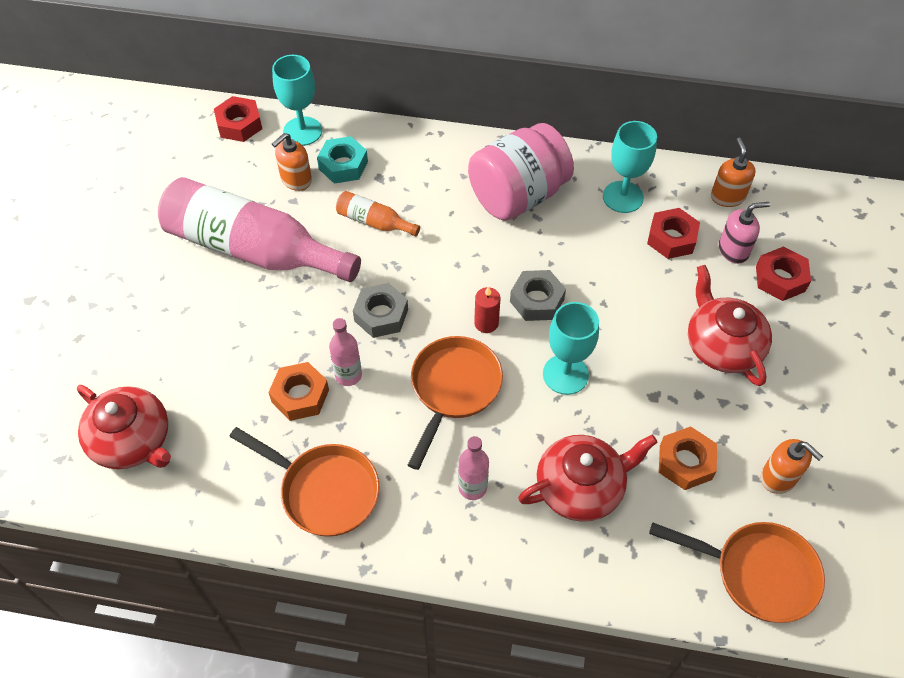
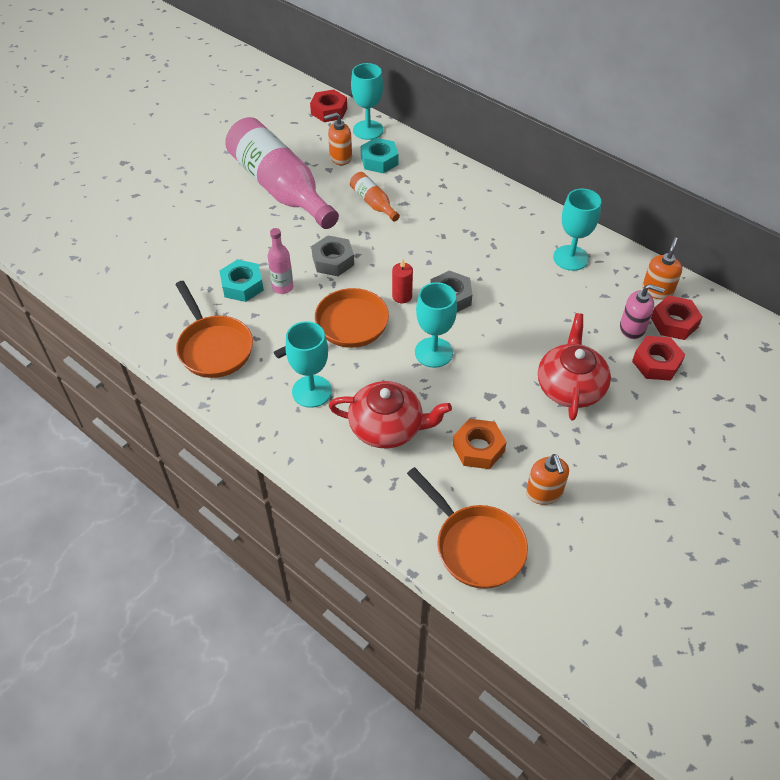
camera: 30 degrees right, 5 degrees down
red teapot [77,385,171,469] -> none
orange nut [268,362,329,421] -> turquoise nut [219,259,264,302]
pink bottle [458,436,489,500] -> turquoise goblet [285,321,332,408]
pink jar [468,123,574,221] -> none
red nut [647,208,700,259] -> red nut moved to [651,295,702,340]

